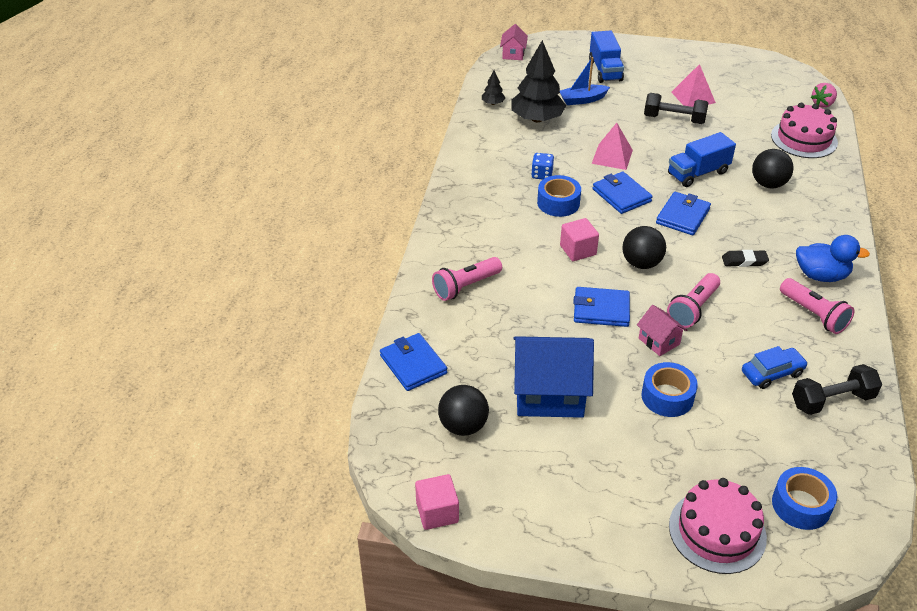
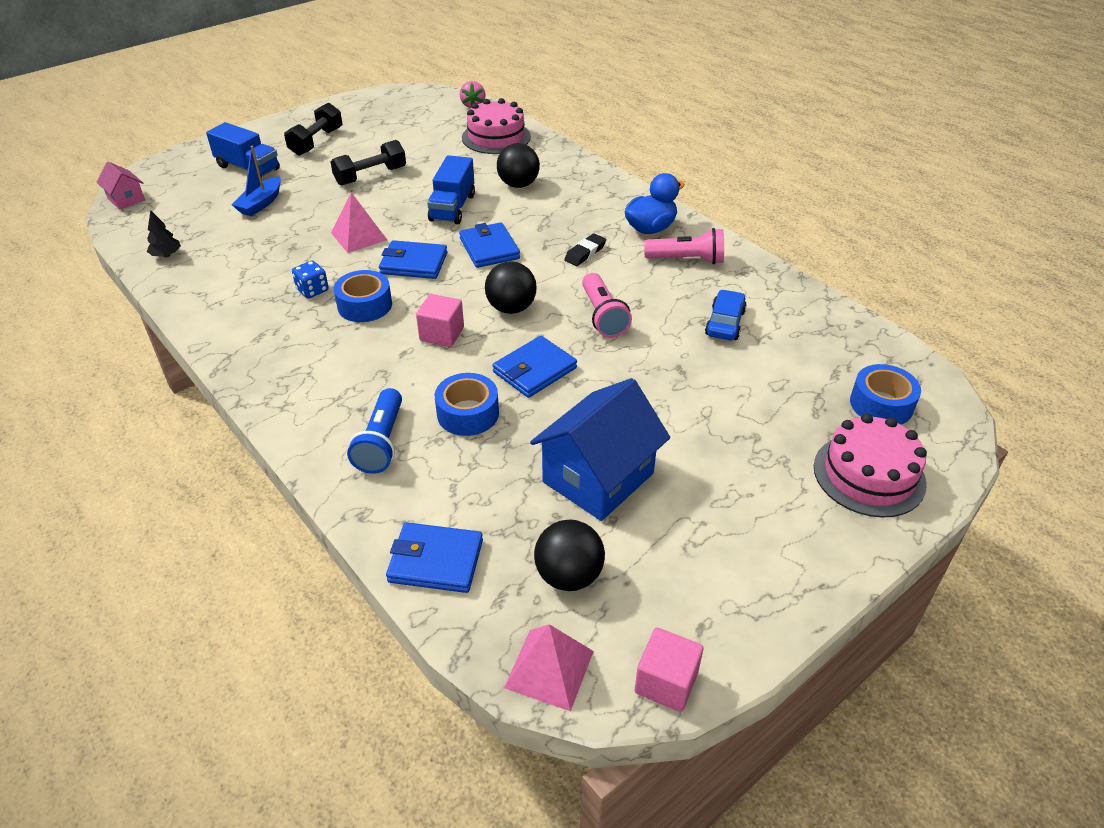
camera: 50 degrees left, 0 degrees up
pink flashlight [432,257,502,301] -> blue flashlight [347,388,402,474]
black tree [511,40,566,122] -> none
pink house [637,305,687,356] -> none
blue tape [641,362,698,417] -> blue tape moved to [435,373,499,436]
pink pyramid [671,64,716,107] -> pink pyramid moved to [504,624,594,711]
black dumbbell [792,364,882,415] -> black dumbbell moved to [284,103,343,156]

